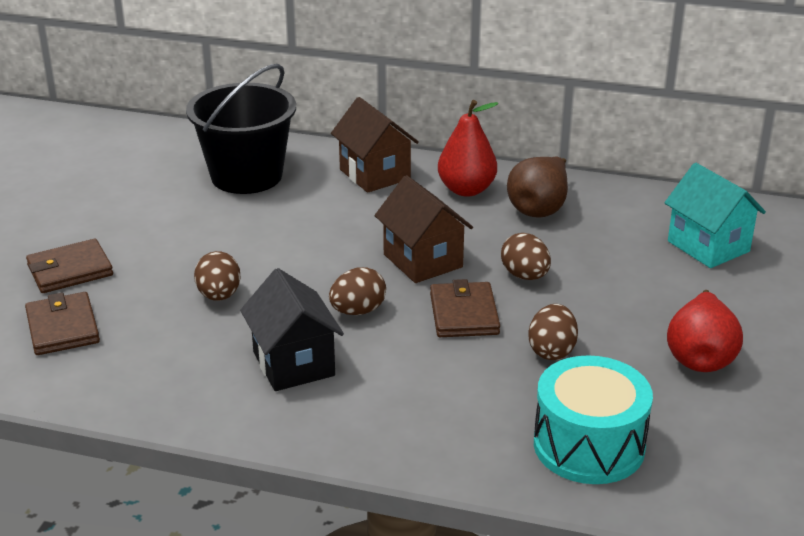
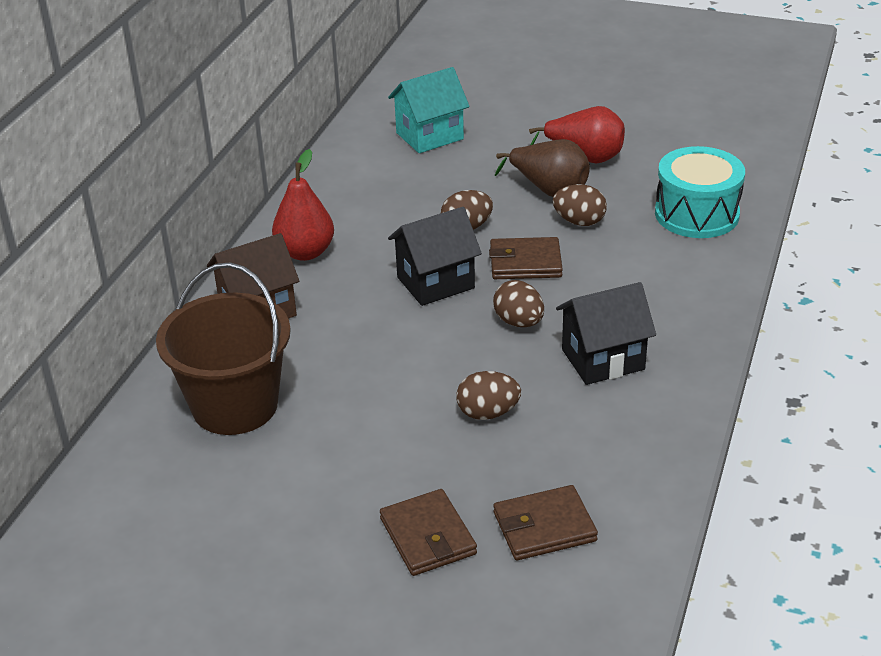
camera: 85 degrees left, 5 degrees up
black bucket [186,64,296,194] -> brown bucket [156,263,291,435]
brown house [374,175,473,283] -> black house [388,207,482,306]
brown pear [507,157,568,218] -> brown pear moved to [495,139,590,197]

